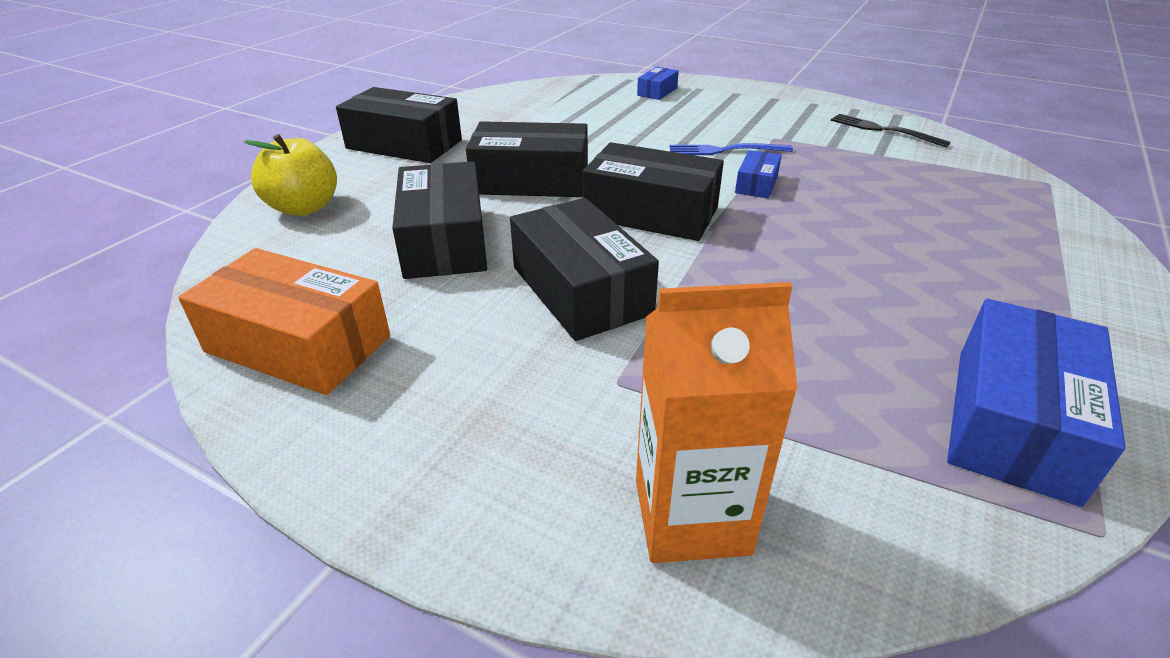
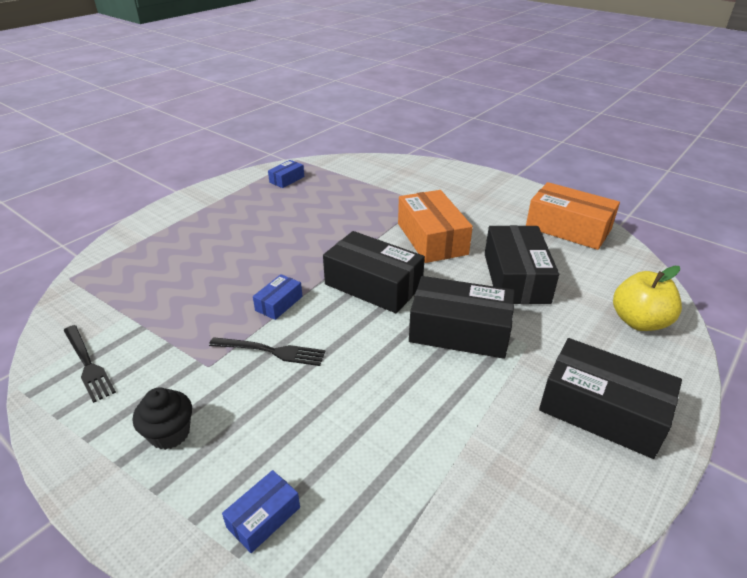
camera: 170 degrees left, 0 degrees up
black box [510,198,659,341] -> orange box [398,190,473,263]
orange carton [636,282,798,563] -> none
blue fork [669,143,793,155] -> black fork [209,337,325,366]
blue box [947,299,1126,507] -> blue box [268,160,304,188], size x0.49
none -> black cupcake [133,387,192,450]

